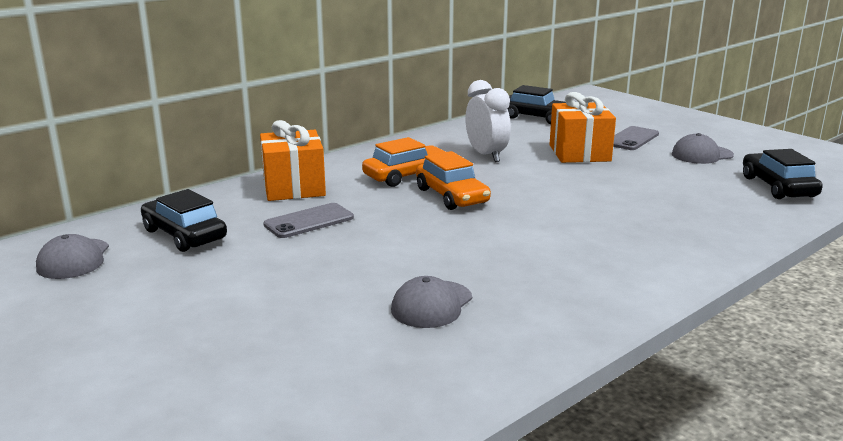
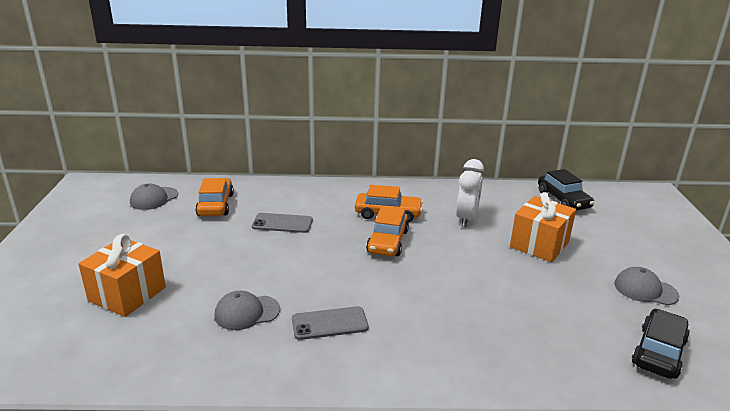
camera: 40 degrees right, 5 degrees up
black car [141,189,227,252] -> orange car [195,178,234,216]
orange gift [260,120,326,201] -> orange gift moved to [78,234,166,317]
grey phone [613,126,659,150] -> grey phone moved to [292,306,369,340]

